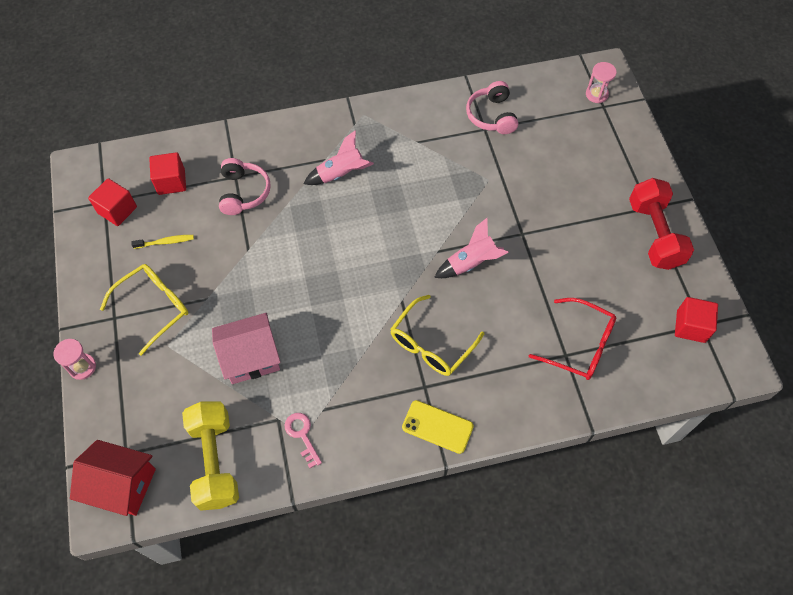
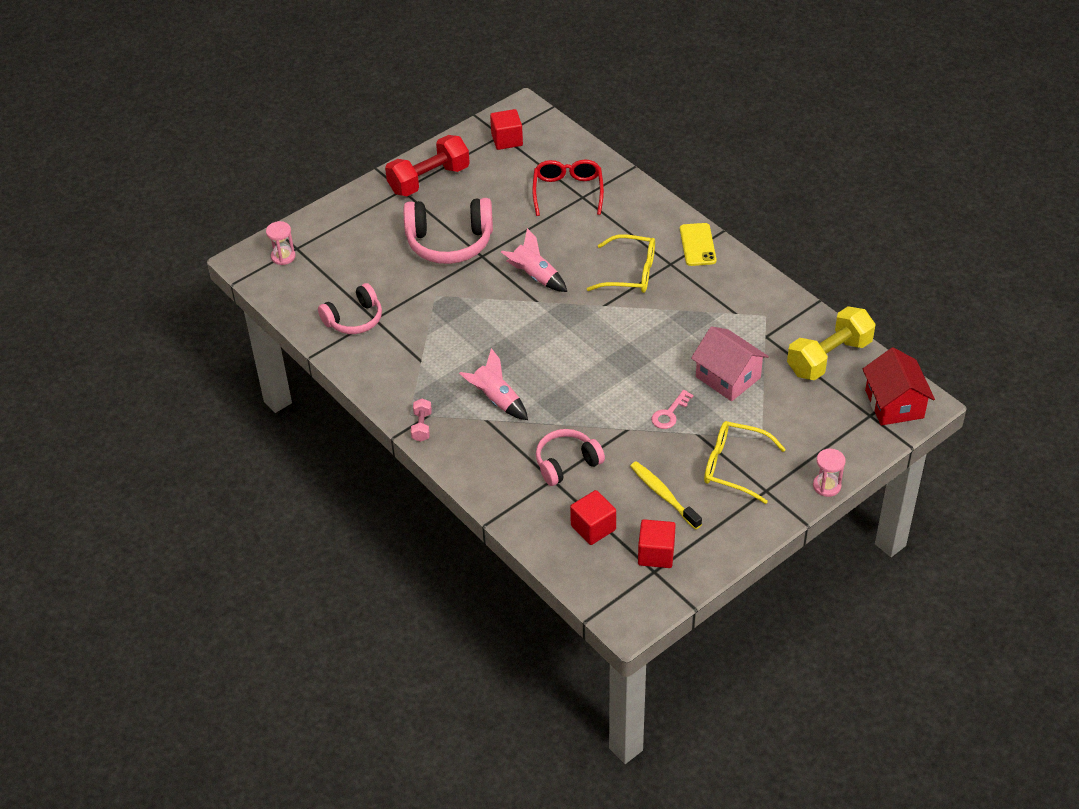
camera: 115 degrees left, 15 degrees down
yellow toothbrush [131,235,194,249] -> yellow toothbrush [630,461,702,529], size x1.52
pink key [284,413,322,468] -> pink key moved to [651,390,694,429]
none -> pink headphones [404,198,493,264]
none -> pink dumbbell [411,399,432,442]

